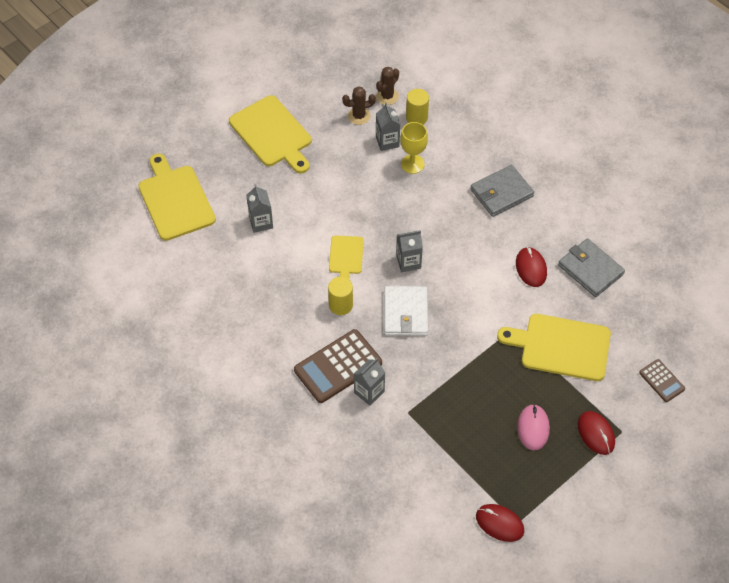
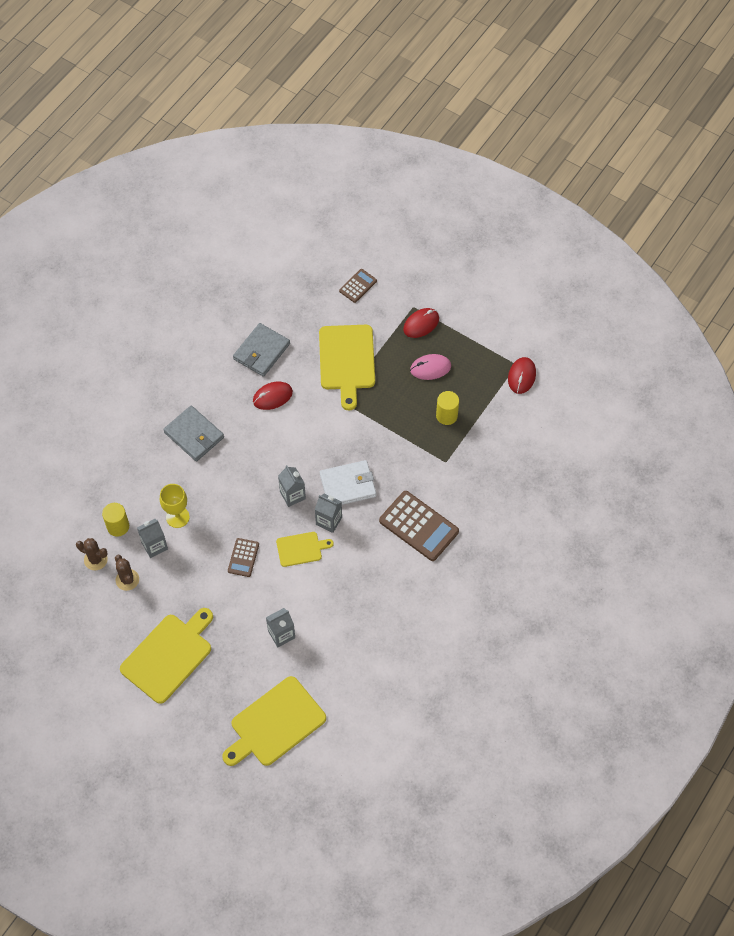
camera: 105 degrees left, 5 degrees up
yellow cylinder [328,277,353,315] -> yellow cylinder moved to [436,391,459,425]
grey carton [354,358,385,406] -> grey carton moved to [315,494,342,533]
none -> brown calculator [228,538,259,577]

